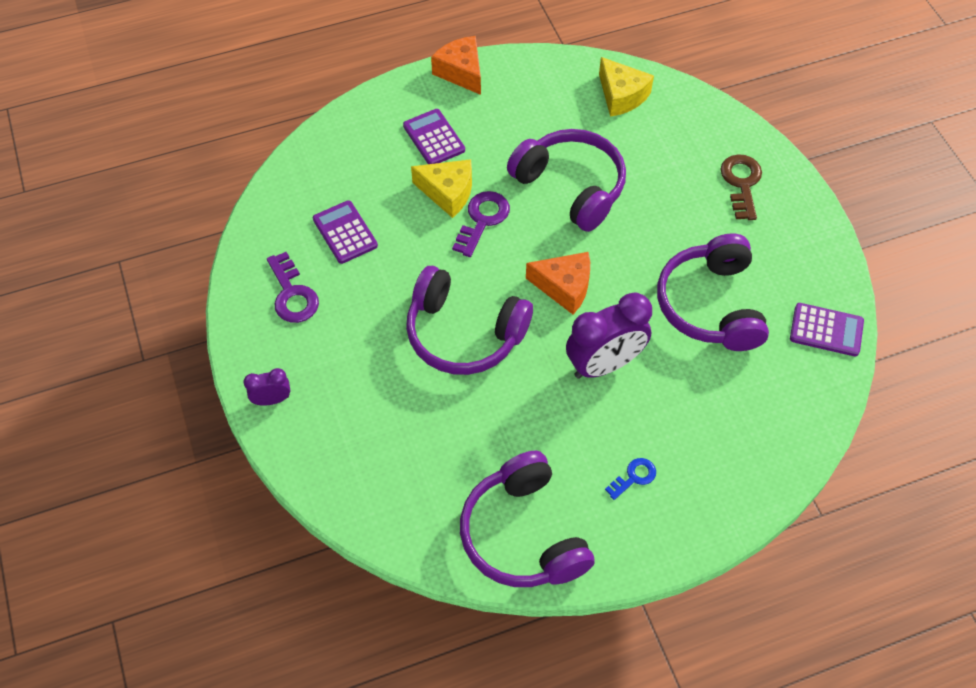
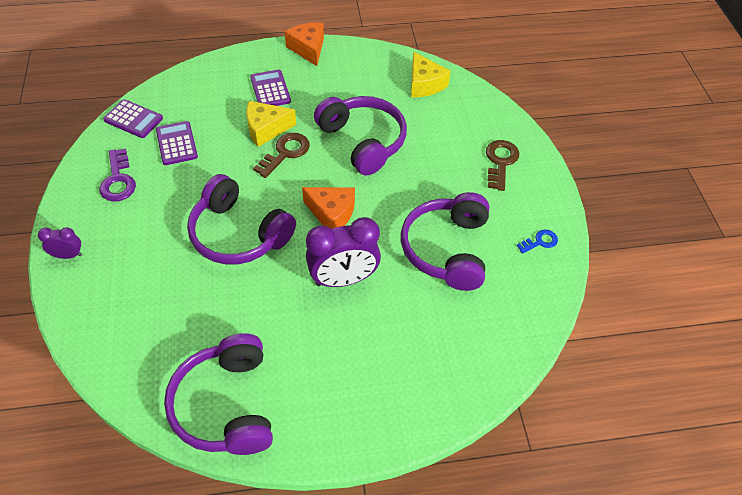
camera: 10 degrees right, 5 degrees down
yellow cheese [411,159,472,218] -> yellow cheese turned 135 degrees clockwise [246,101,296,147]
purple key [452,191,510,257] -> brown key [253,133,310,178]
blue key [605,458,656,500] -> blue key moved to [517,229,558,254]
purple calculator [790,303,864,357] -> purple calculator moved to [103,99,163,138]

